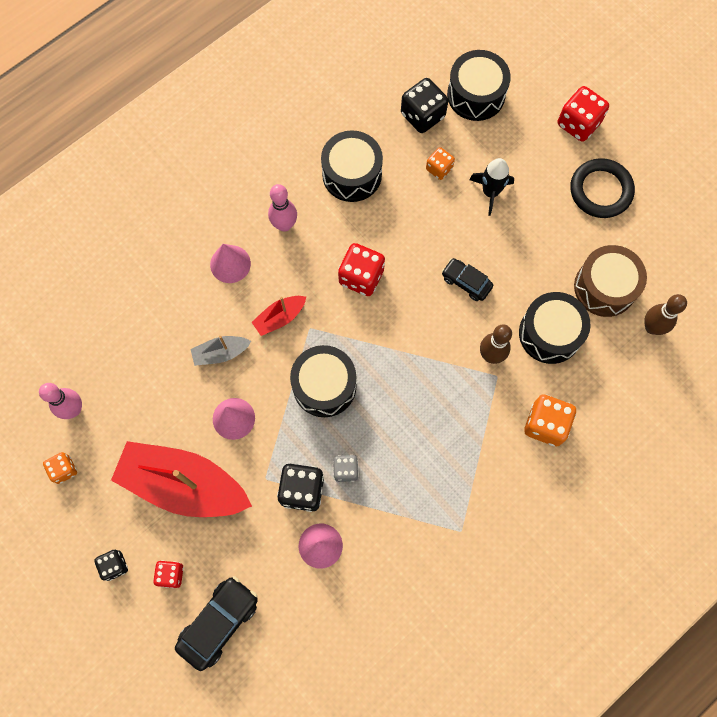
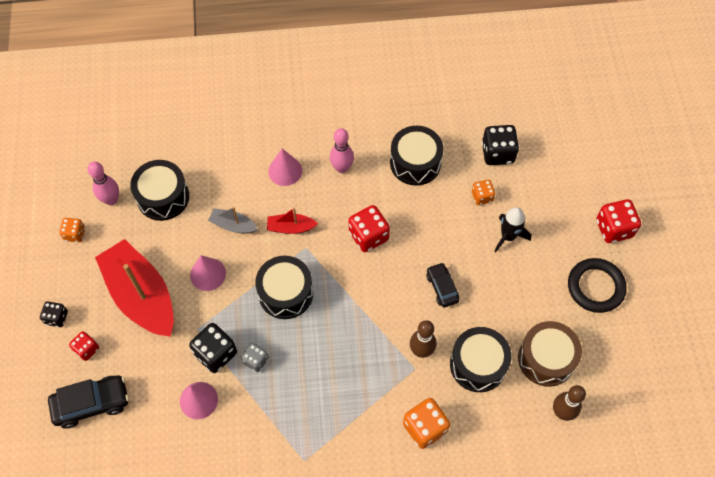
camera: 35 degrees right, 10 degrees down
black drum [447,50,511,121] -> black drum moved to [130,160,189,221]

